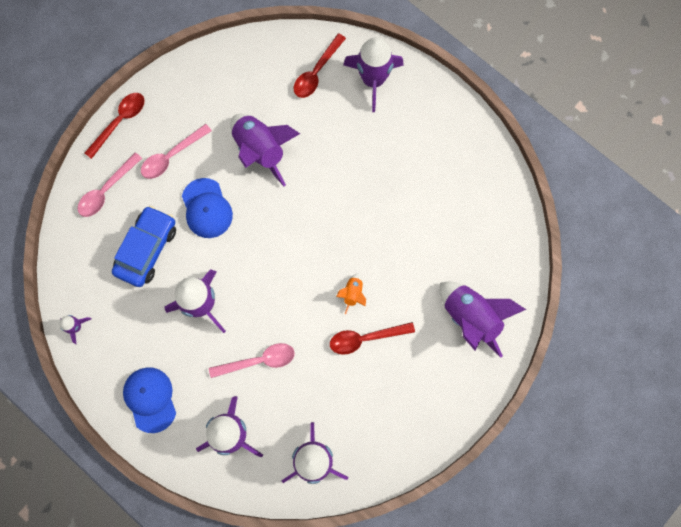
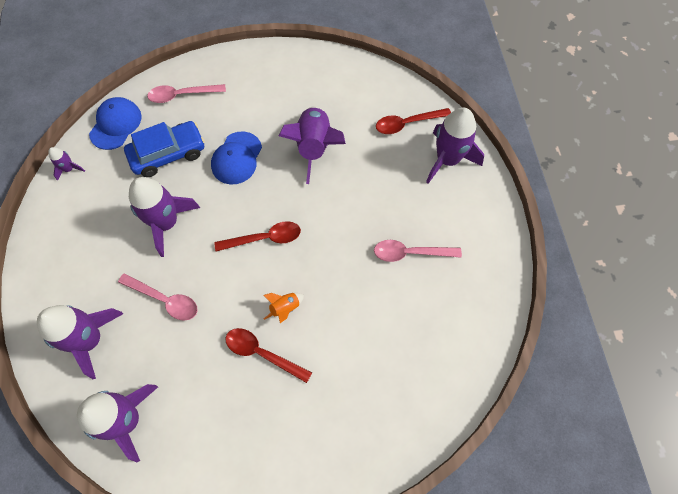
camera: 40 degrees right, 10 degrees down
red spoon [85,93,145,159] -> red spoon moved to [214,221,301,252]
blue cap [123,367,176,433] -> blue cap moved to [89,97,142,150]
pink spoon [141,124,212,179] -> pink spoon moved to [374,240,462,262]
purple rocket [440,282,527,358] -> none

